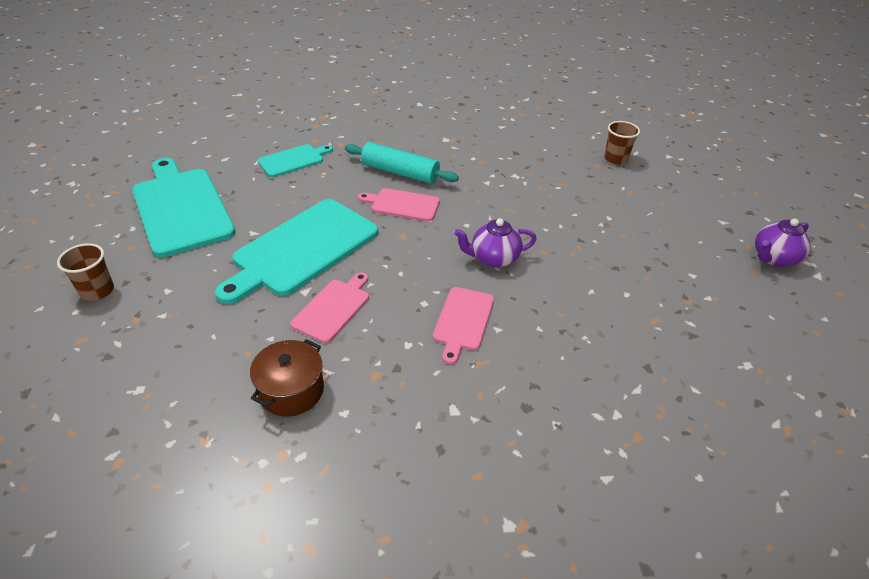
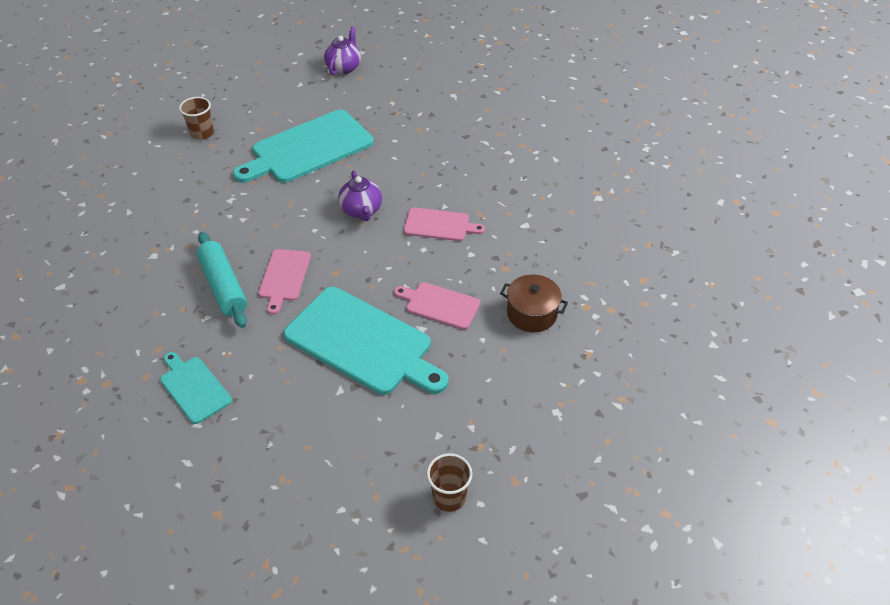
camera: 95 degrees left, 5 degrees up
turquoise cutting board [132,158,235,257] -> turquoise cutting board moved to [233,109,374,183]
turquoise rolling pin [345,142,459,184] -> turquoise rolling pin turned 45 degrees counterclockwise [197,232,247,328]
purple teapot [755,219,811,267] -> purple teapot turned 120 degrees counterclockwise [324,26,361,75]

